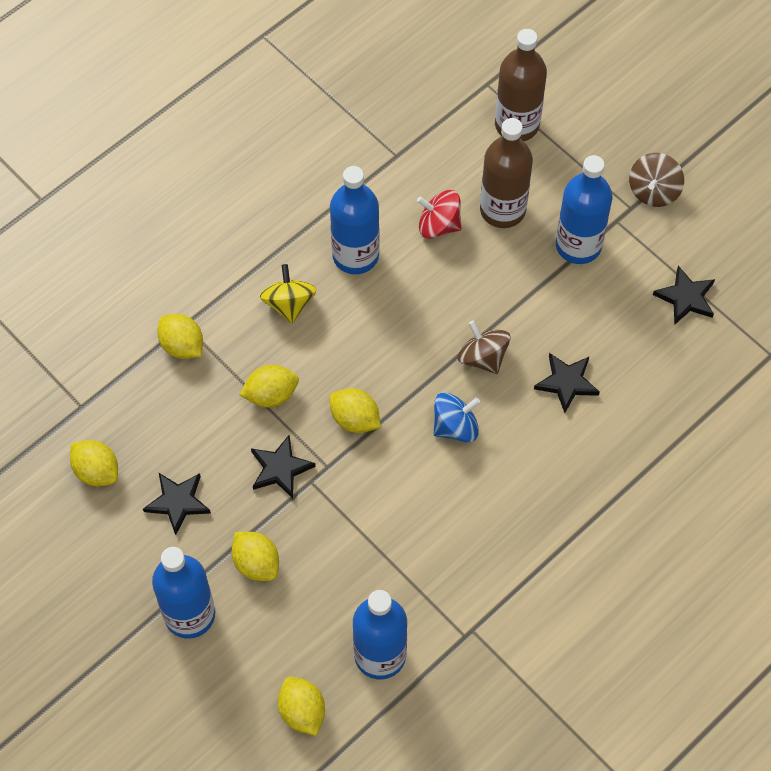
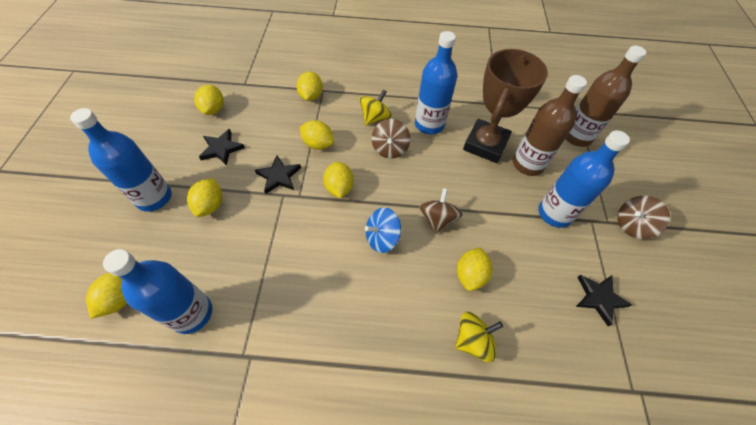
camera: 45 degrees right, 5 degrees down
red spinning top [417,190,462,239] -> brown trophy [463,49,548,163]
blue spinning top [434,393,480,442] -> blue spinning top turned 135 degrees clockwise [365,207,401,253]
black star [534,353,600,413] -> yellow lemon [457,247,493,291]
none -> brown spinning top [372,119,411,158]
none -> yellow spinning top [455,312,503,362]

